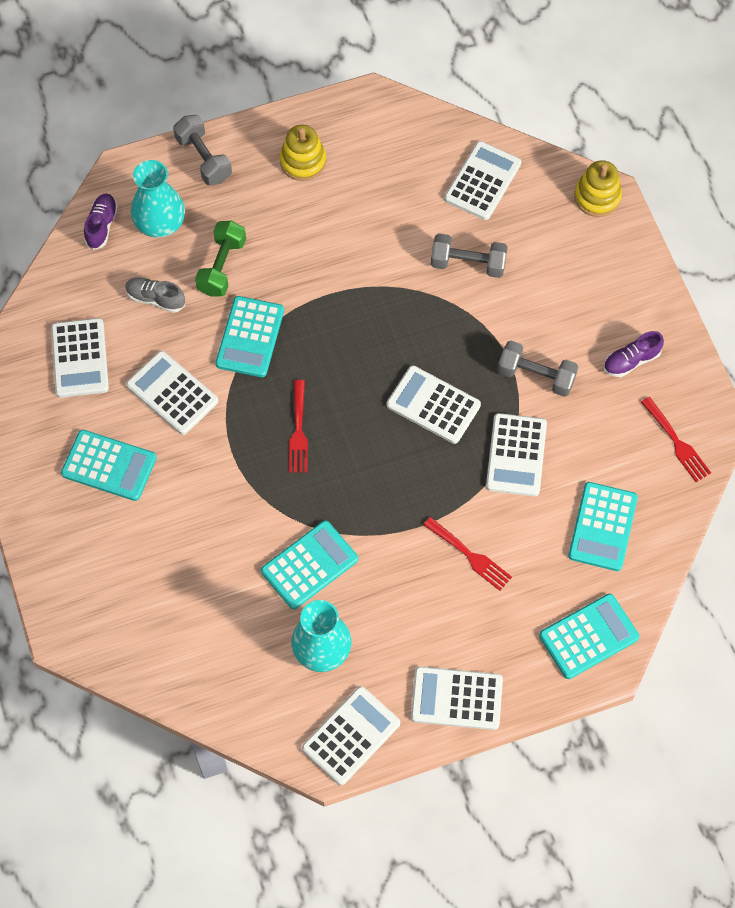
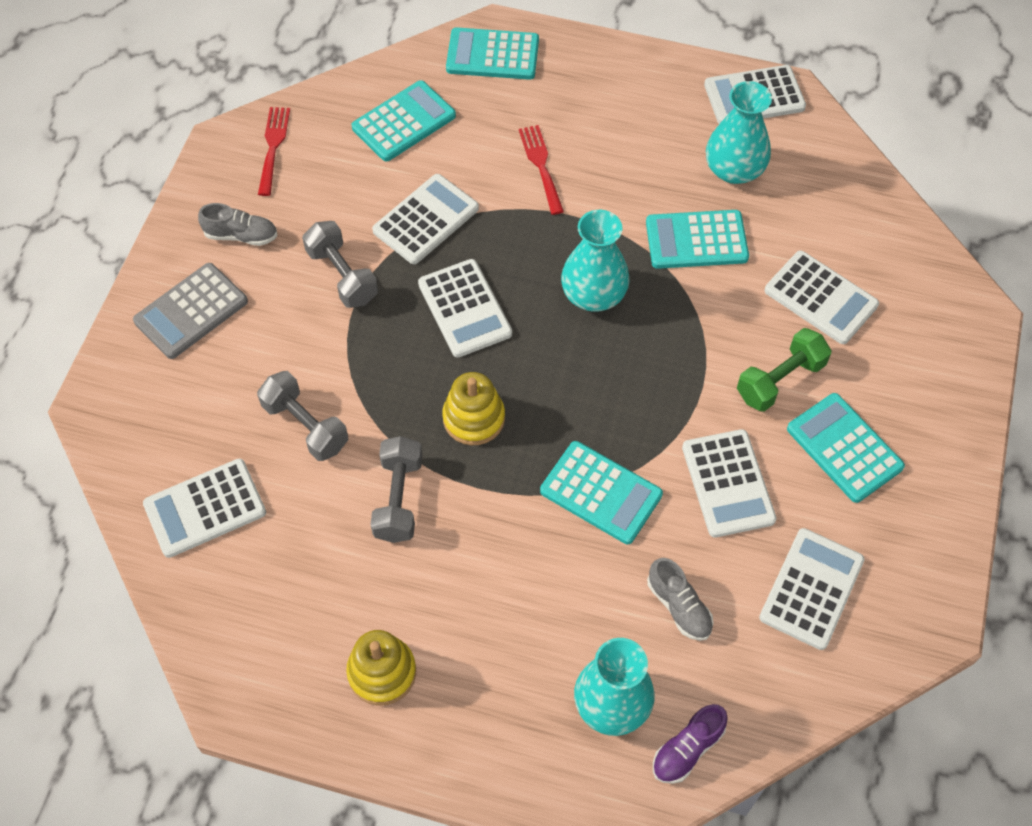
camera: 145 degrees left, 5 degrees down
grey dumbbell [173,115,232,185] -> grey dumbbell moved to [370,436,422,543]
green dumbbell [195,221,246,297] -> green dumbbell moved to [737,328,832,412]
turquoise calculator [216,296,284,377] -> turquoise calculator turned 75 degrees clockwise [540,441,663,544]
red fork [289,380,308,472] -> none
white calculator [411,666,503,730] -> white calculator moved to [765,251,879,344]
yellow stacking toy [574,160,622,217] -> yellow stacking toy moved to [442,372,505,445]
purple shoe [603,331,664,377] -> grey shoe [198,203,278,246]
none -> grey calculator [133,263,248,359]
none -> turquoise vase [561,210,630,312]

